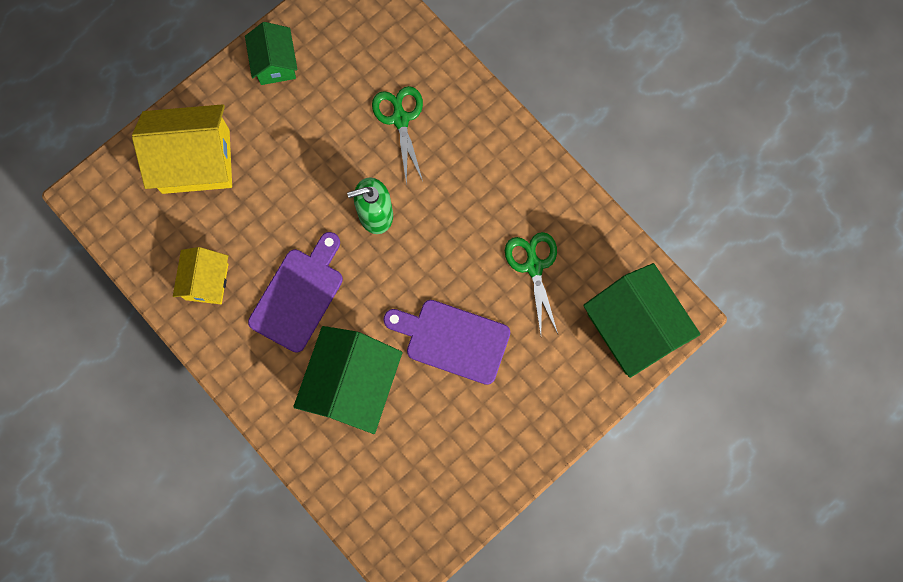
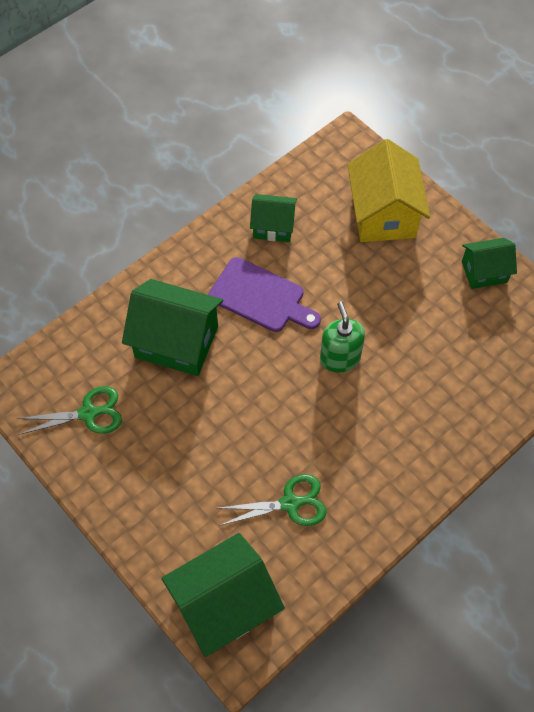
camera: 90 degrees right, 15 degrees down
yellow house [173,247,228,304] -> green house [250,194,297,242]
green scissors [372,86,423,185] -> green scissors moved to [16,386,122,435]
purple cutting board [383,300,510,385] -> none

